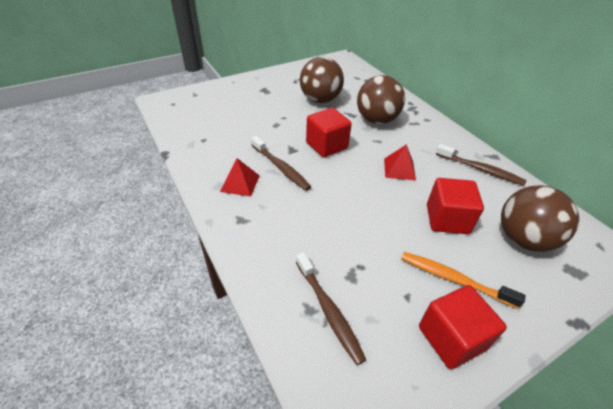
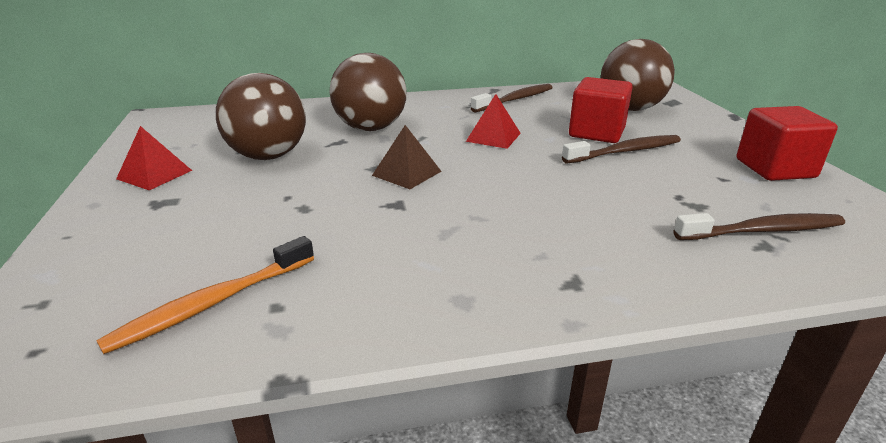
camera: 70 degrees left, 15 degrees down
red pyramid [220,158,260,197] -> red pyramid moved to [116,126,192,190]
brown toothbrush [251,136,311,191] -> brown toothbrush moved to [562,135,681,163]
red cube [306,108,352,158] -> brown pyramid [372,125,442,189]
orange toothbrush [401,252,526,309] -> orange toothbrush moved to [96,236,314,354]

